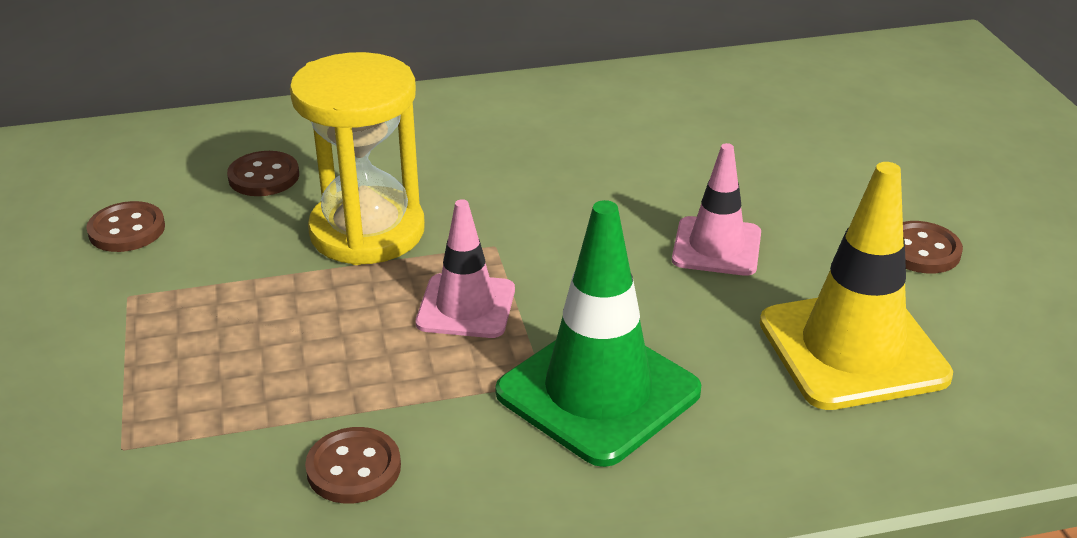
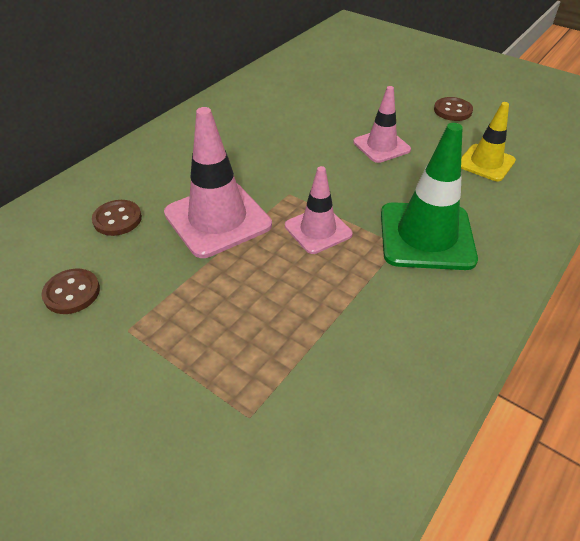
camera: 40 degrees left, 10 degrees up
yellow hourglass [290,52,425,265] -> pink traffic cone [164,107,272,258]
brown button [305,427,401,504] -> none
yellow traffic cone [760,162,953,410] -> yellow traffic cone [461,102,516,181], size x0.61

